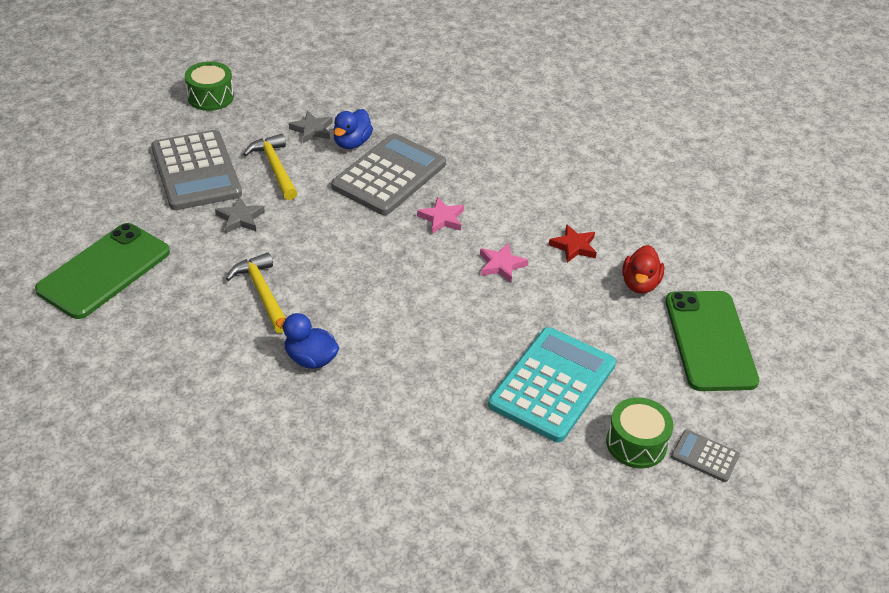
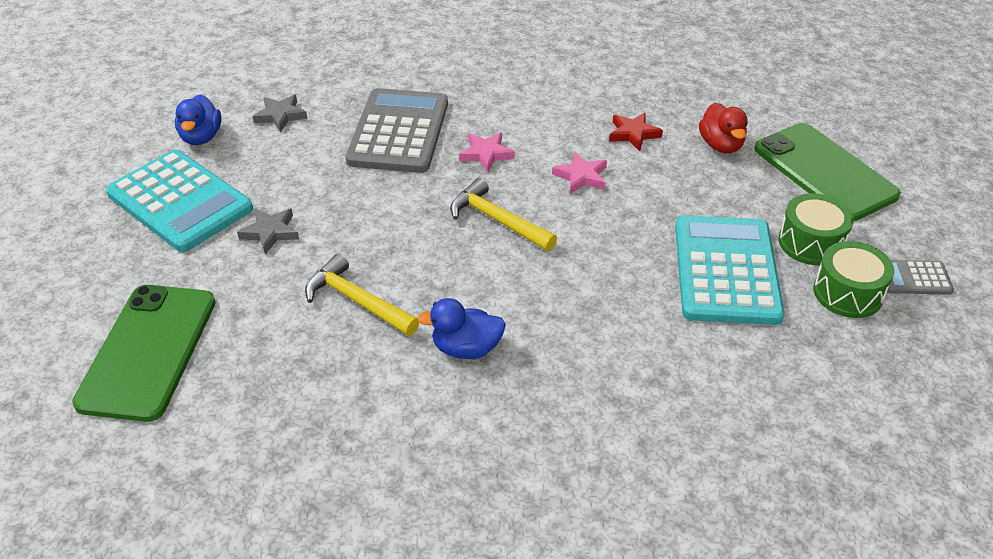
camera: 25 degrees left, 0 degrees up
grey calculator [151,130,242,210] -> turquoise calculator [106,150,253,252]
green drum [185,61,234,111] -> green drum moved to [779,193,854,265]
yellow hammer [243,134,297,200] -> yellow hammer moved to [450,178,557,251]
blue duck [334,109,373,149] -> blue duck moved to [175,95,221,145]

